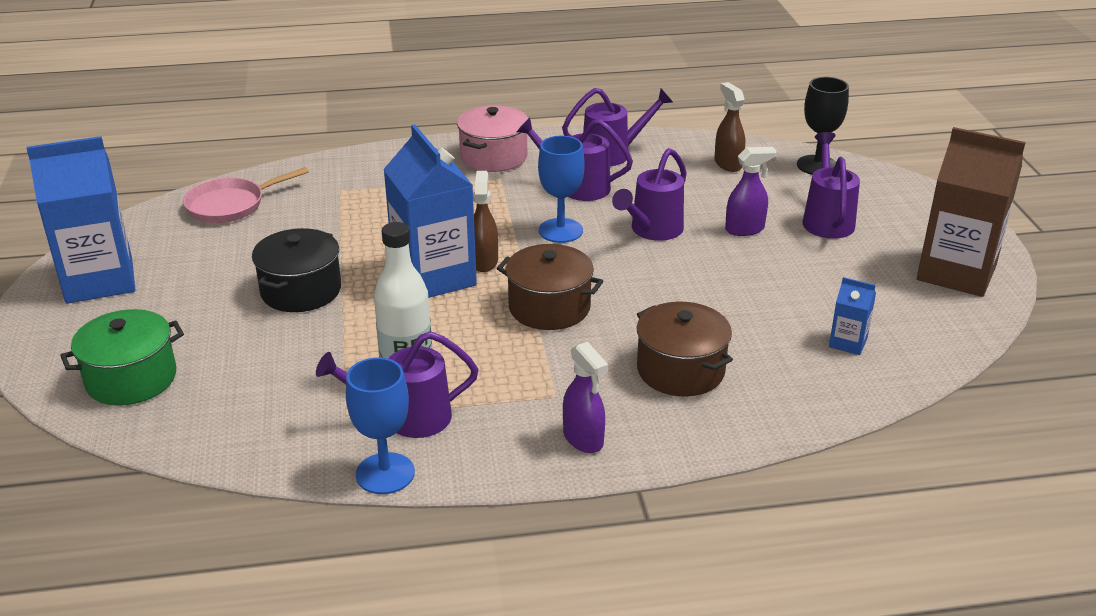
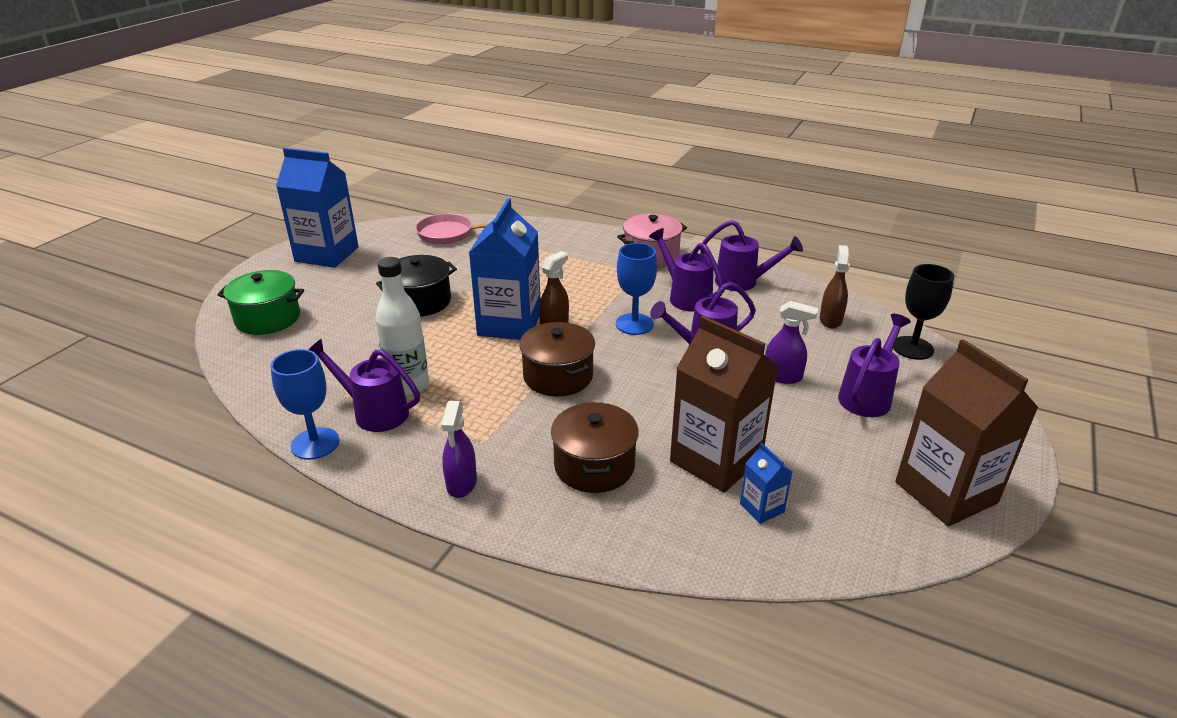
camera: 35 degrees right, 0 degrees up
none -> brown carton [670,316,778,493]

